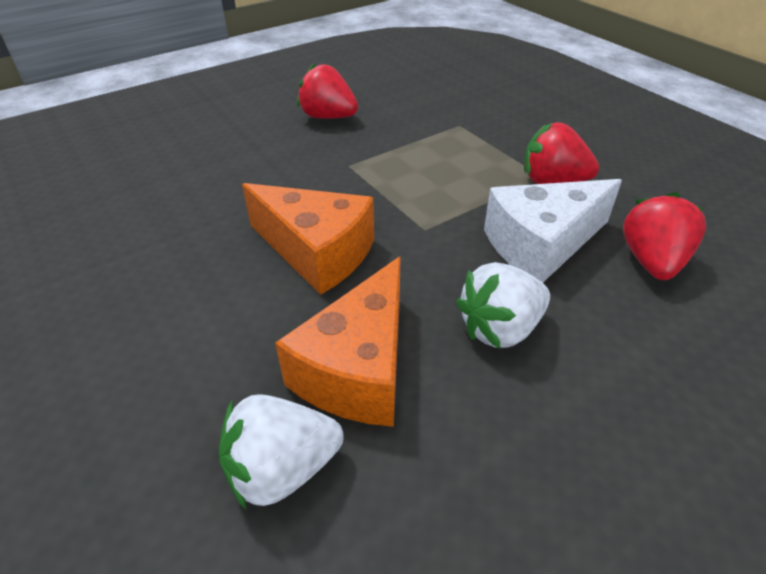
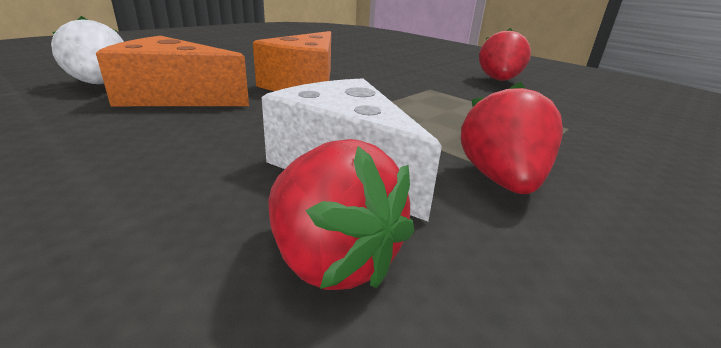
camera: 75 degrees right, 15 degrees down
white strawberry [456,262,550,349] -> none
red strawberry [623,192,706,280] -> red strawberry turned 45 degrees clockwise [268,139,414,290]

